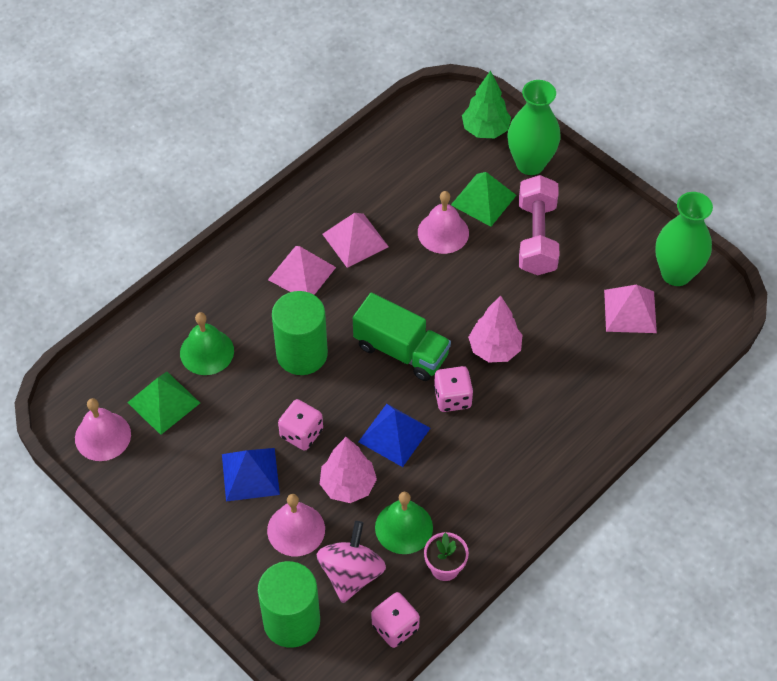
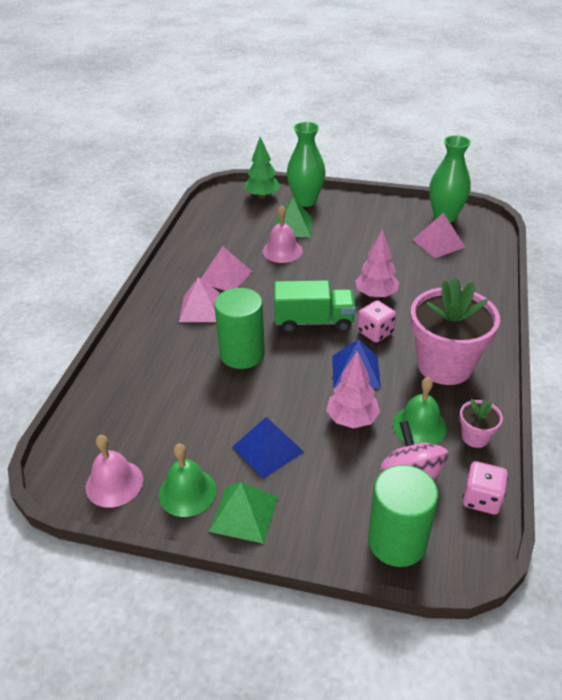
camera: 30 degrees left, 15 degrees down
green pyramid [127,372,200,435] -> green pyramid moved to [209,482,278,544]
green bell [180,312,234,375] -> green bell moved to [159,444,217,517]
pink bell [267,494,325,556] -> none
pink dice [278,399,323,451] -> none
pink dumbbell [519,175,559,275] -> none
none -> pink flower pot [410,278,500,385]

